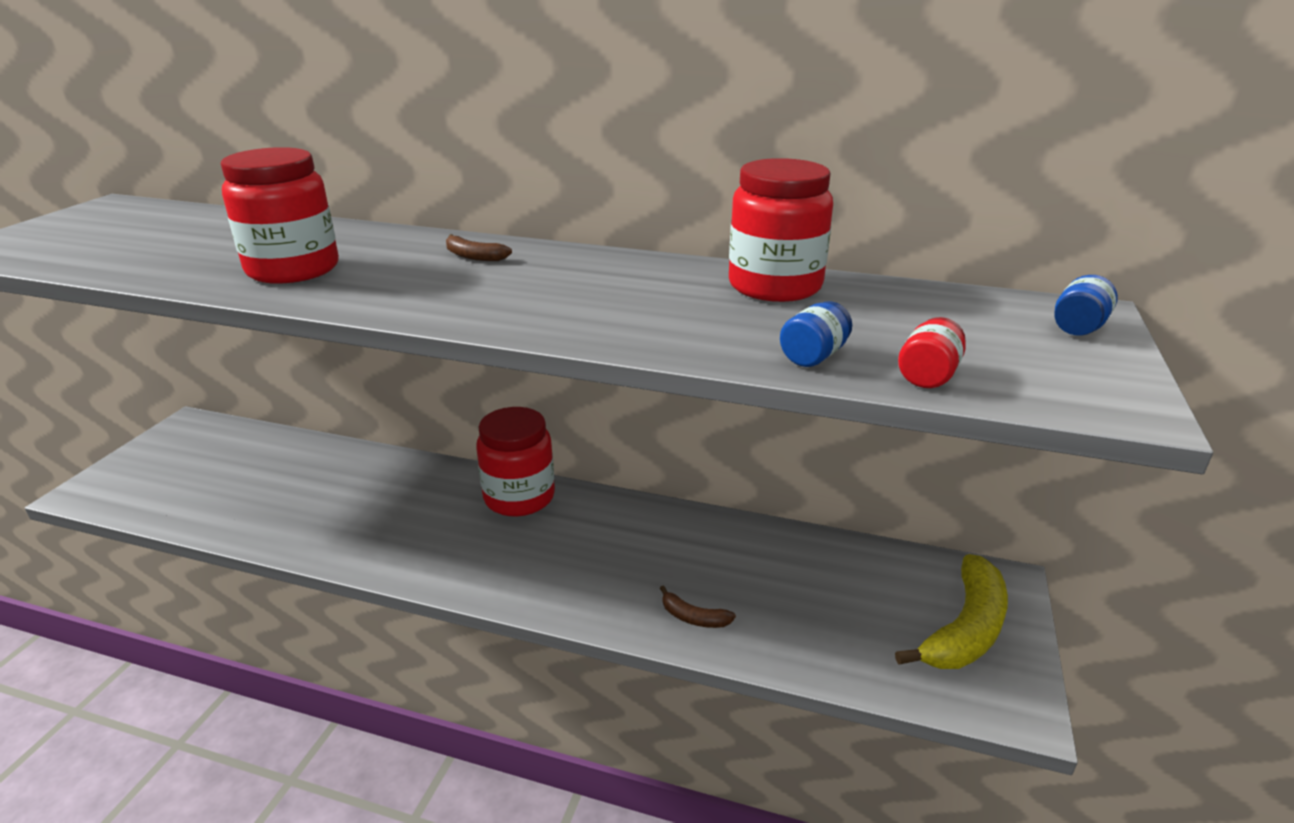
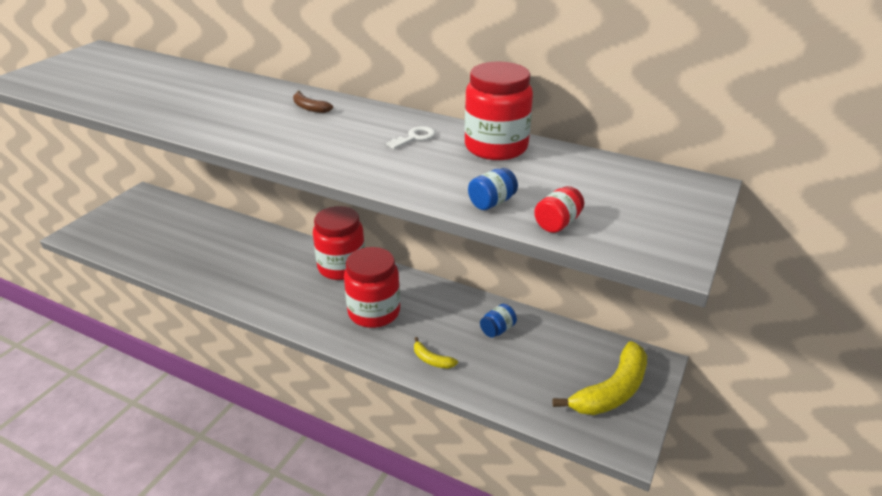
camera: 10 degrees right, 5 degrees up
red jar [221,147,339,284] -> red jar moved to [344,247,400,328]
brown banana [660,586,736,628] -> yellow banana [414,337,458,369]
blue jar [1055,275,1118,336] -> blue jar moved to [480,304,517,338]
none -> white key [386,126,436,149]

